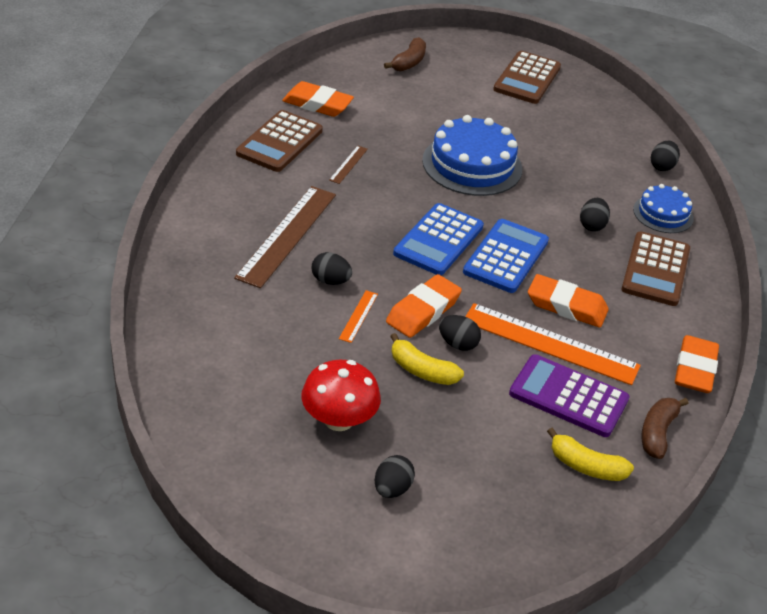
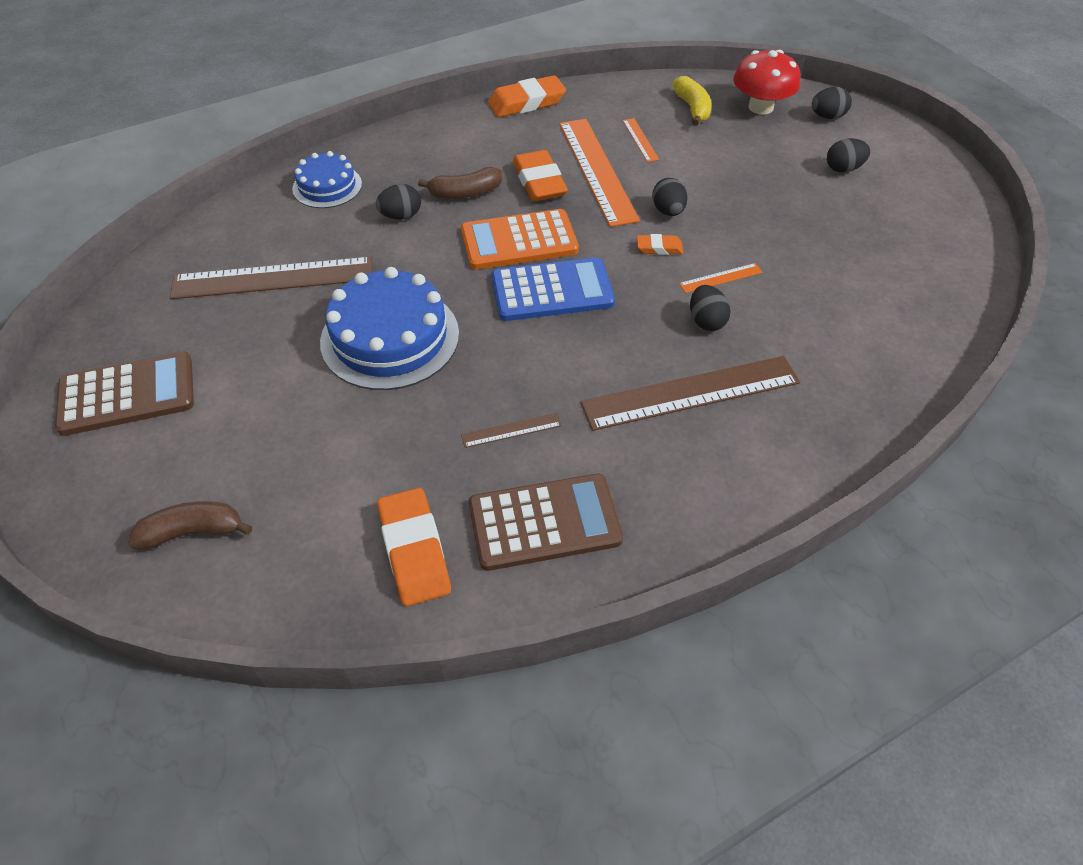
camera: 125 degrees left, 10 degrees up
red mushroom [301,360,381,431] -> red mushroom moved to [733,50,800,115]
orange eraser [386,274,462,338] -> orange eraser [637,234,683,255], size x0.53
yellow banana [390,333,464,385] -> none
blue calculator [463,219,549,293] -> orange calculator [461,209,579,270]
purple calculator [509,354,630,437] -> orange ruler [623,118,659,162]
brown calculator [622,232,690,306] -> none
brown banana [641,398,689,459] -> brown banana moved to [418,167,502,199]
black egg [651,141,680,171] -> black egg moved to [812,87,852,119]
none -> brown ruler [170,257,373,299]

